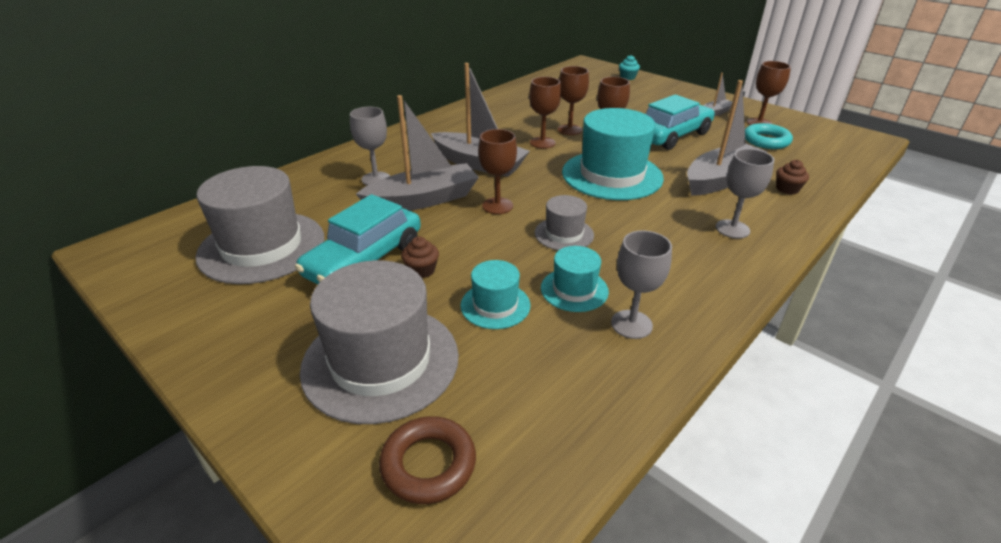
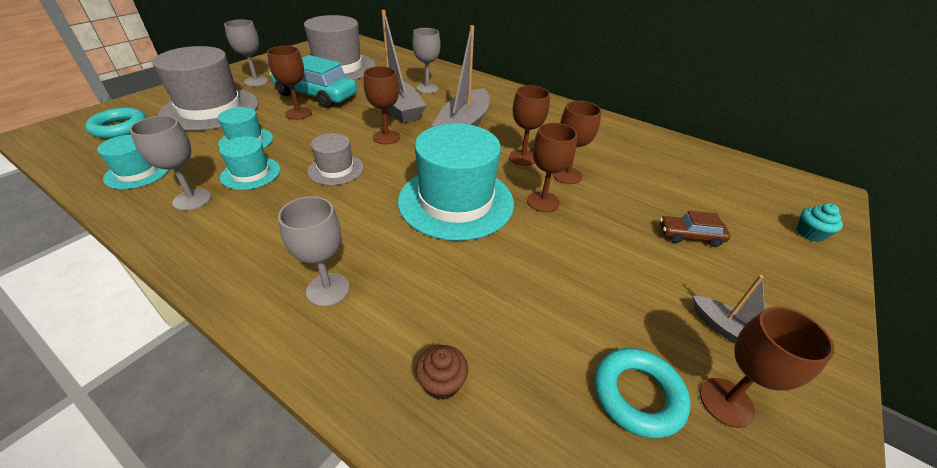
camera: 80 degrees right, 5 degrees up
brown ring [379,416,476,504] -> turquoise ring [85,108,147,138]
brown cupcake [401,236,439,278] -> brown goblet [267,46,312,120]
turquoise car [646,94,715,150] -> none
grey boat [687,80,767,196] -> none
none -> turquoise hat [97,135,169,189]
none -> grey goblet [224,20,269,87]
none -> brown car [660,211,731,247]

